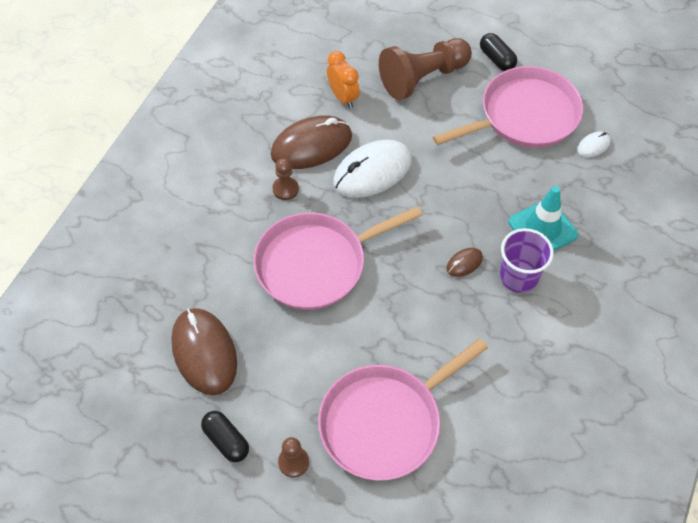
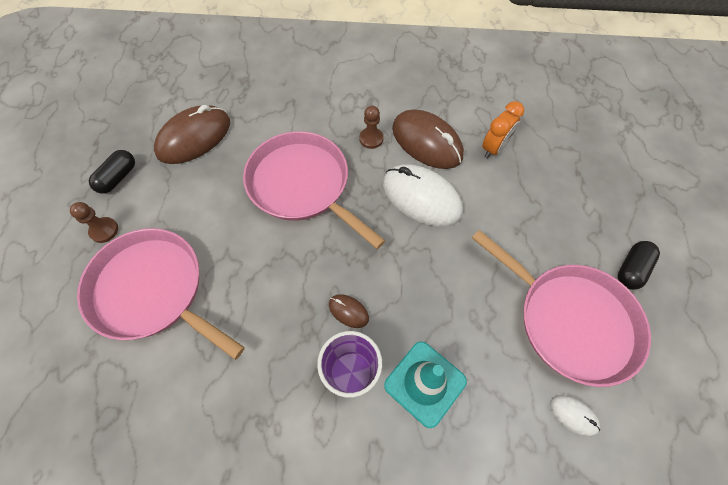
camera: 70 degrees right, 5 degrees up
brown pawn [379,38,472,100] -> none

